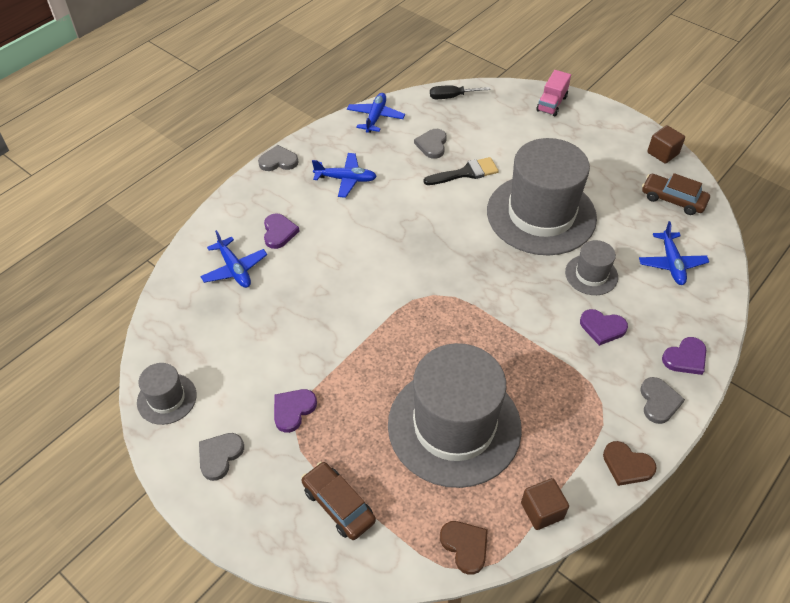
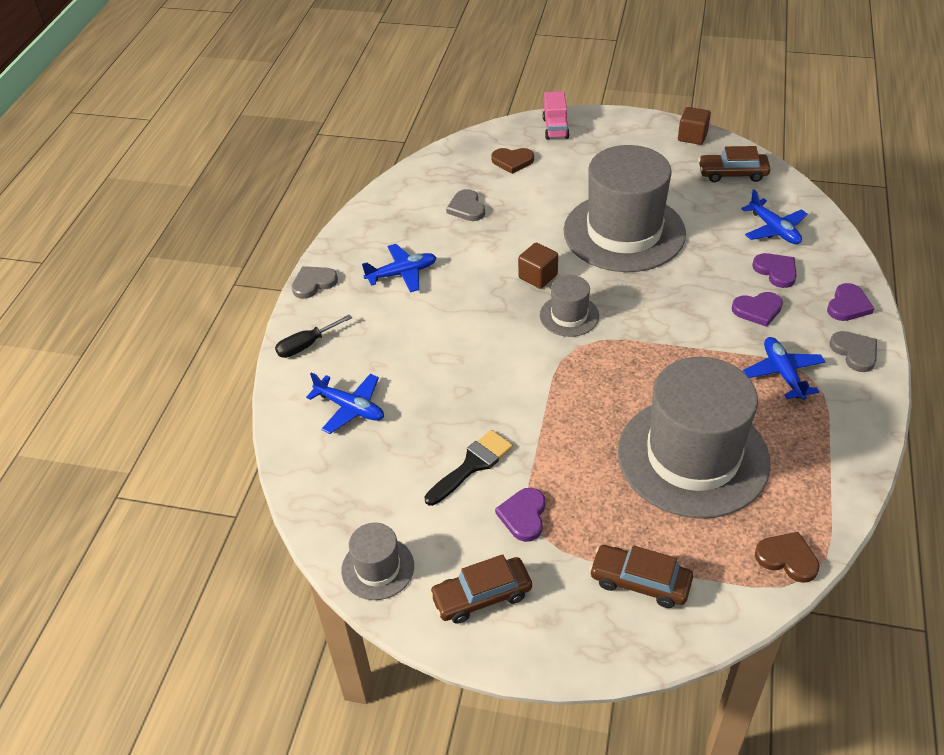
camera: 25 degrees left, 5 degrees down
grey heart [199,433,244,481] -> brown car [429,554,532,624]
purple heart [264,213,300,249] -> purple heart moved to [752,253,797,288]
blue plane [347,93,405,133] -> blue plane moved to [743,337,825,400]
black brush [424,157,499,185] -> black brush moved to [424,430,513,506]
black screwdriver [430,85,490,99] -> black screwdriver moved to [275,315,352,358]
brown cube [521,478,569,530] -> brown cube moved to [518,243,558,289]
grey hat [565,240,618,295] -> grey hat moved to [540,275,599,337]
brown heart [603,441,657,486] -> brown heart moved to [491,148,534,174]

